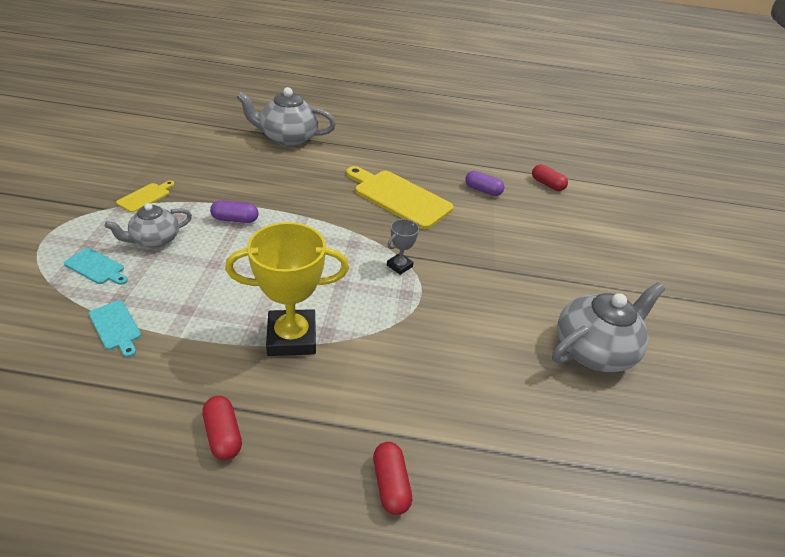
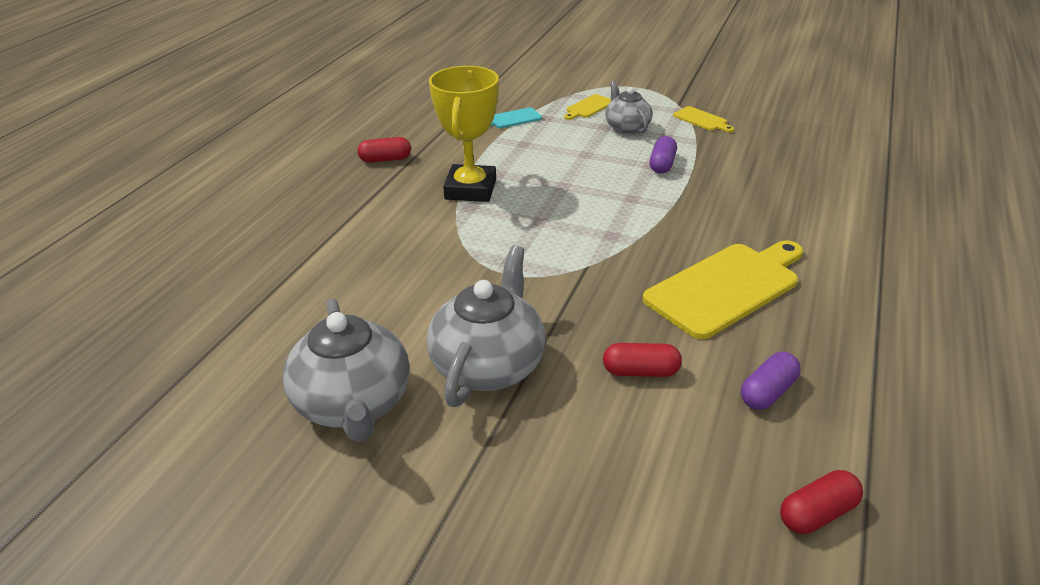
camera: 110 degrees right, 5 degrees down
turquoise cutting board [64,248,128,285] -> yellow cutting board [564,94,611,120]
grey teapot [236,87,336,147] -> grey teapot moved to [427,245,546,407]
red capsule [373,442,412,515] -> red capsule moved to [603,343,682,377]
grey trophy [387,219,420,275] -> none

